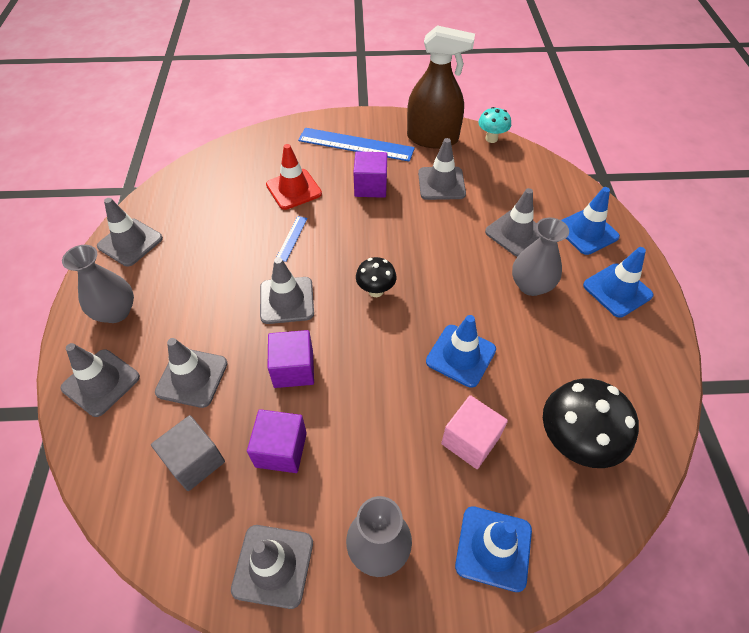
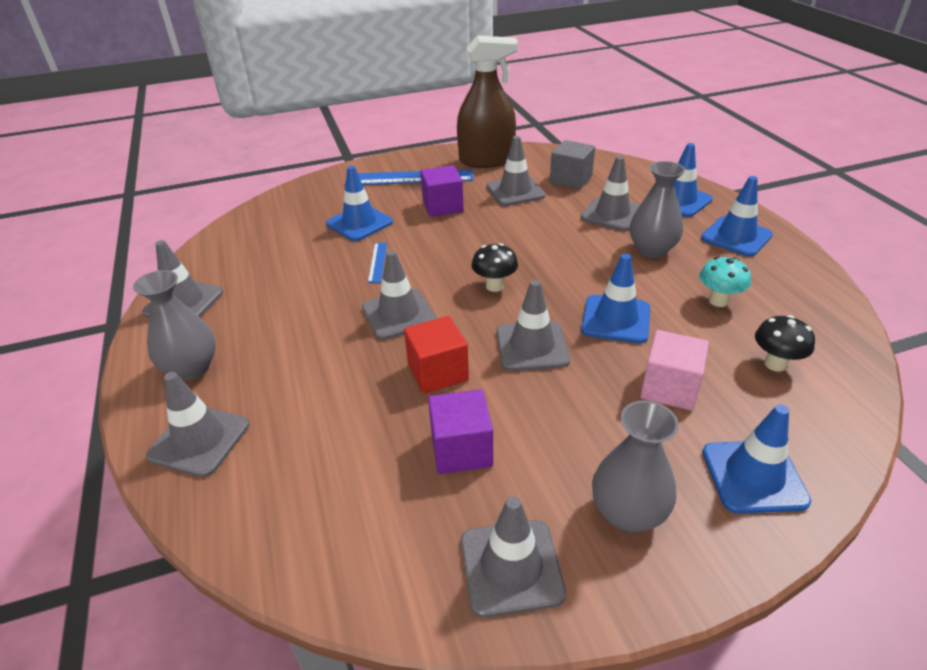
camera: 15 degrees left, 15 degrees down
grey cube [151,415,225,491] -> grey cube moved to [550,140,595,190]
grey traffic cone [155,338,228,408] -> grey traffic cone moved to [496,280,570,371]
red traffic cone [266,144,322,210] -> blue traffic cone [326,166,393,241]
purple cube [267,330,314,388] -> red cube [404,316,469,394]
turquoise mushroom [479,107,511,143] -> turquoise mushroom moved to [699,257,751,307]
black mushroom [543,378,639,468] -> black mushroom [755,315,815,372], size x0.56

